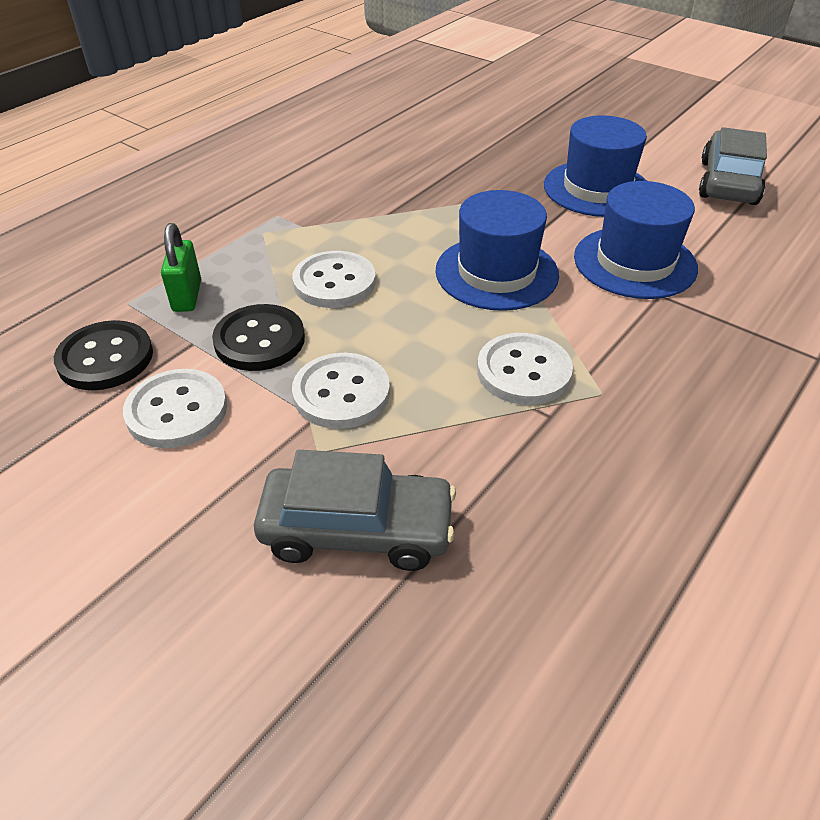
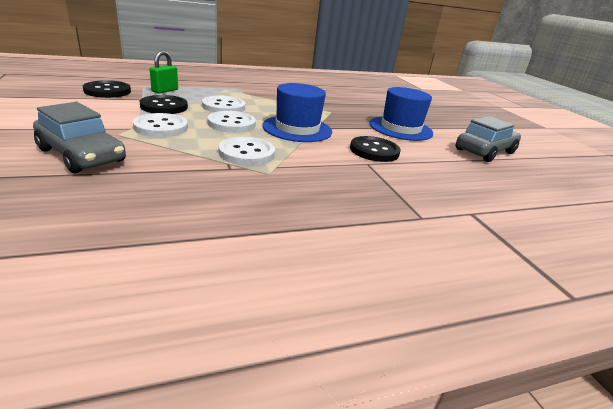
camera: 30 degrees right, 15 degrees down
white button [123,369,227,448] -> white button moved to [208,111,256,133]
blue hat [574,181,698,299] -> black button [350,136,401,162]

